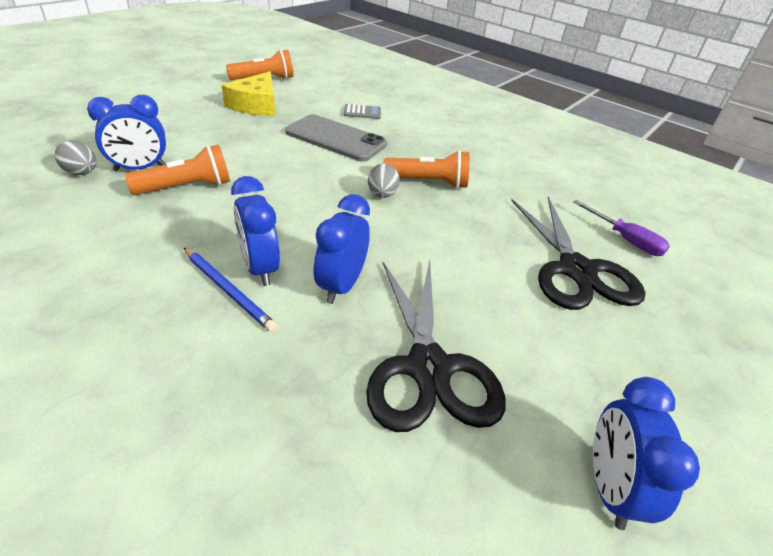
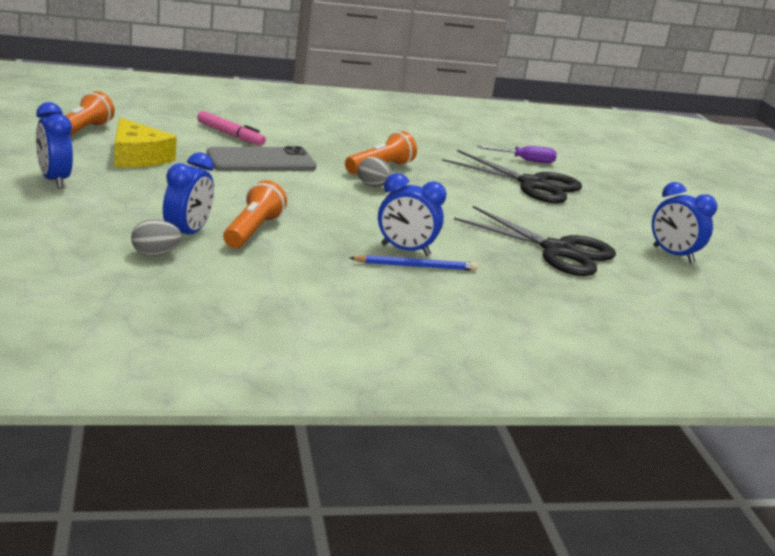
camera: 50 degrees left, 15 degrees down
blue clock [314,194,370,304] -> blue clock moved to [36,102,73,188]
grey calculator [344,104,381,119] -> pink marker [197,111,266,146]

